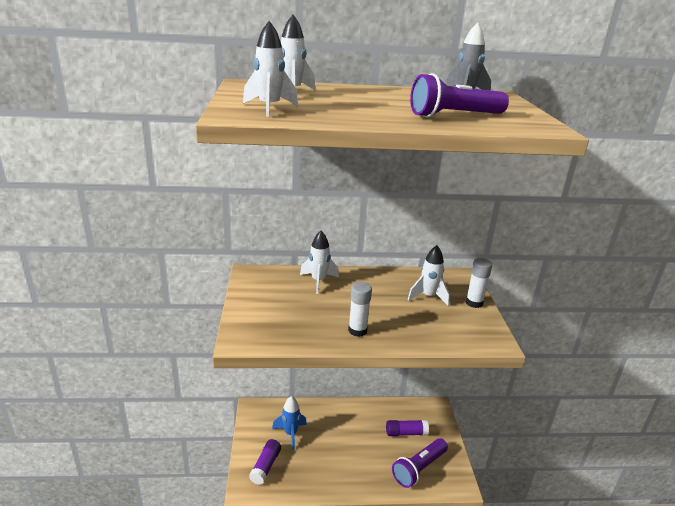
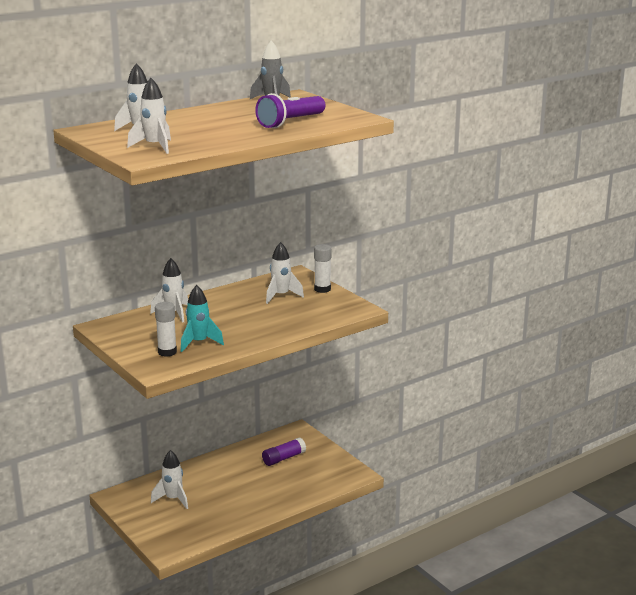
camera: 30 degrees left, 5 degrees down
purple glue stick [249,439,281,485] -> none
blue rocket [272,396,307,450] -> white rocket [151,450,188,509]
white glue stick [348,282,372,337] -> white glue stick moved to [155,302,177,357]
purple flashlight [392,438,448,488] -> none
none -> turquoise rocket [181,285,224,352]

